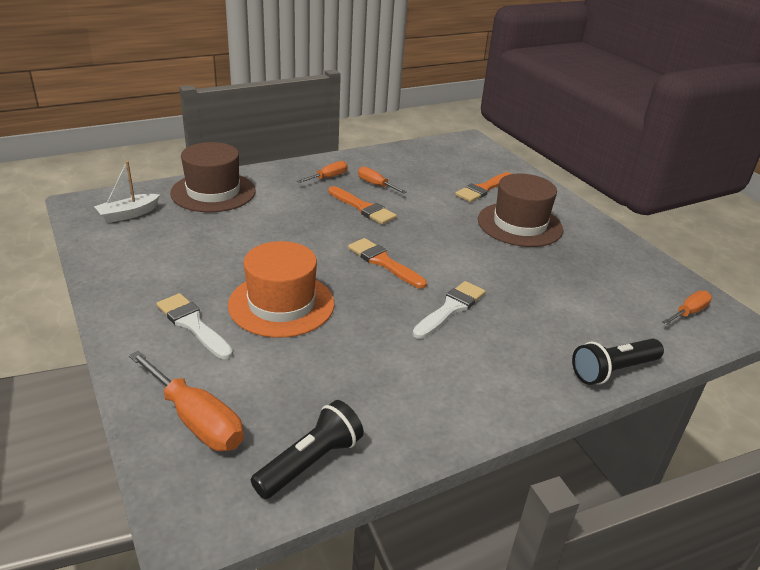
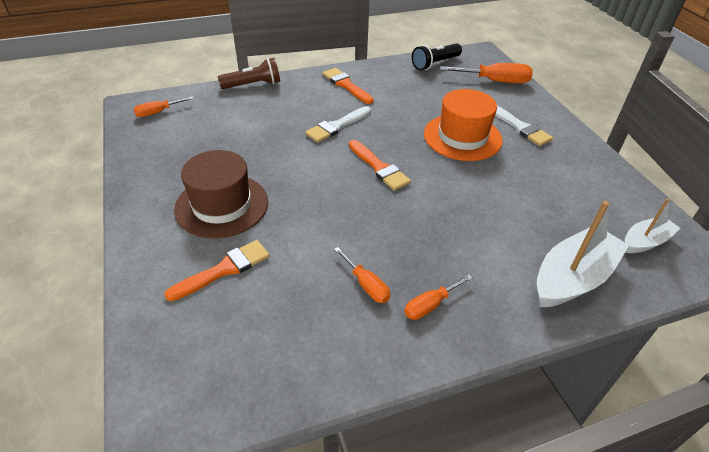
camera: 170 degrees left, 10 degrees up
orange screwdriver [129,351,244,451] -> orange screwdriver turned 135 degrees clockwise [440,63,533,83]
brown hat [170,142,256,212] -> white boat [537,201,629,307]
orange brush [328,186,397,224] -> orange brush moved to [323,68,374,104]
black flashlight [572,339,664,385] -> brown flashlight [218,58,280,89]

